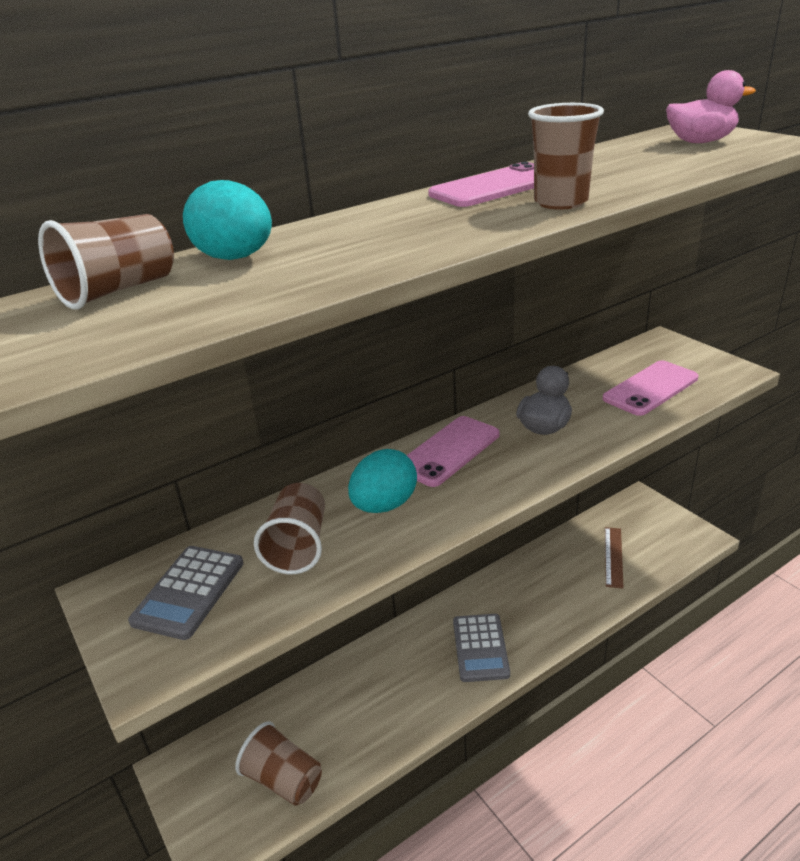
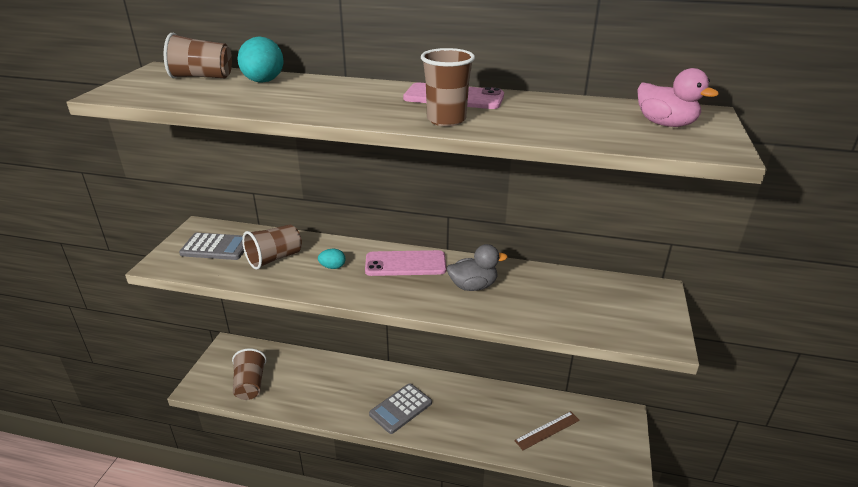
camera: 45 degrees right, 0 degrees up
grey calculator [128,546,244,640] -> grey calculator turned 150 degrees counterclockwise [179,233,244,260]
turquoise egg [348,449,417,513] -> turquoise egg [318,249,346,269], size x0.53
pink phone [603,360,698,416] -> none

